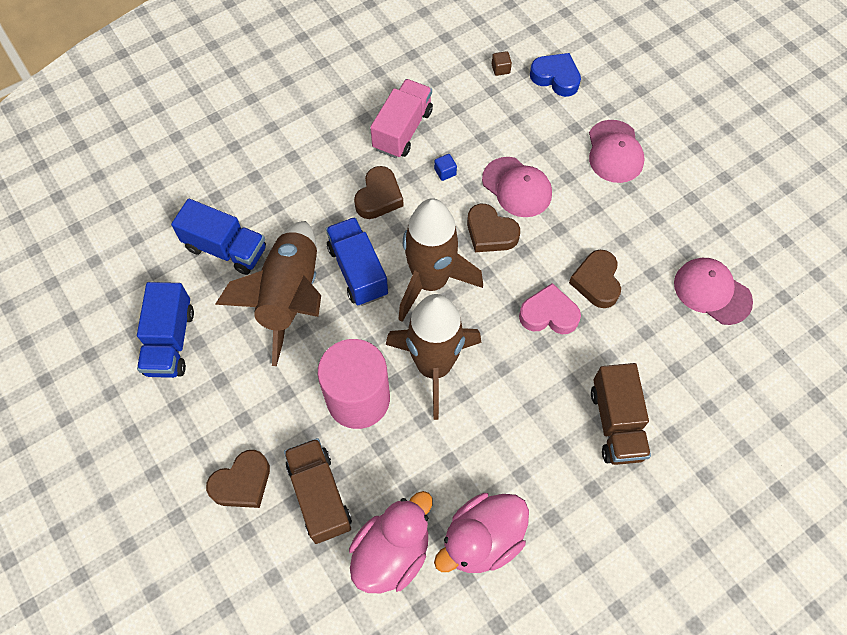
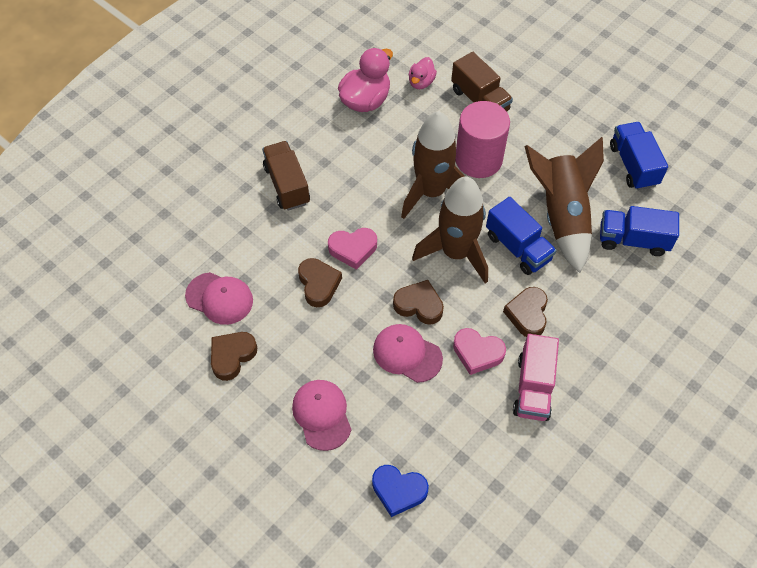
camera: 165 degrees right, 5 degrees down
brown heart [206,450,270,508] -> brown heart moved to [211,332,257,381]
pink duck [349,491,432,593] -> pink duck [409,57,437,89], size x0.57
blue cube [434,154,457,181] -> pink heart [453,328,506,375]
brown cube [492,51,512,76] -> none

